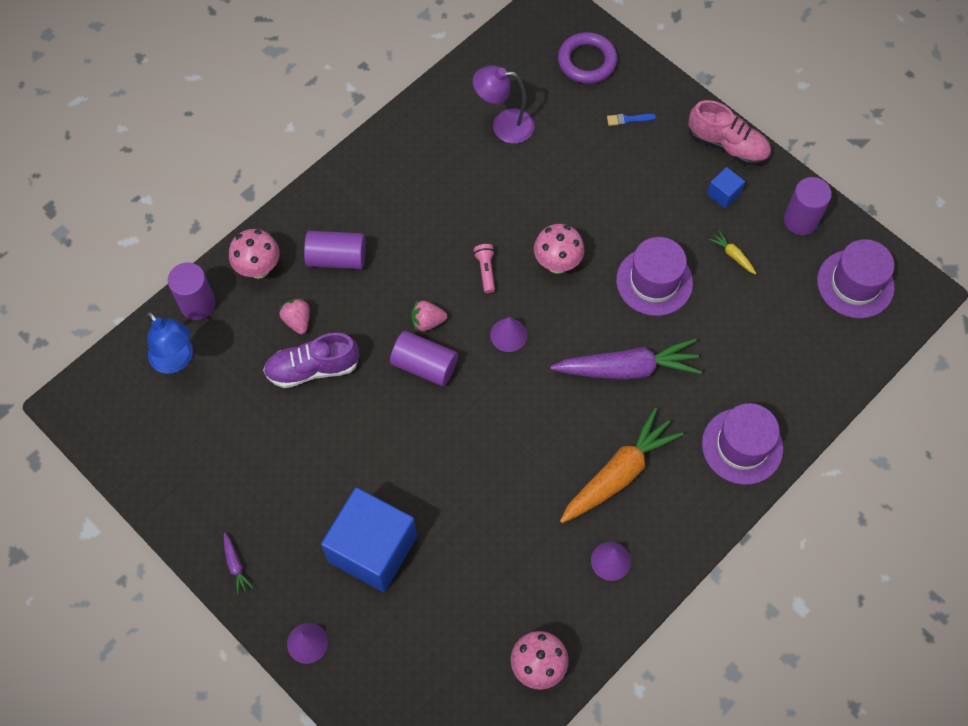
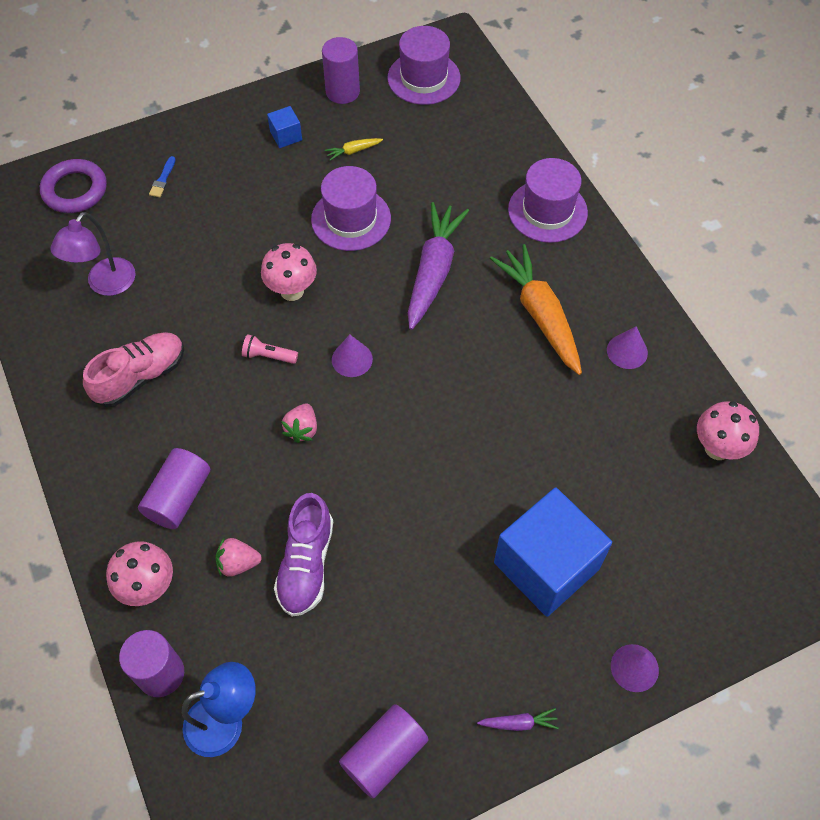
camera: 70 degrees left, 5 degrees down
purple cylinder [390,331,458,386] -> purple cylinder moved to [339,704,428,798]
pink shoe [688,100,771,165] -> pink shoe moved to [83,332,184,407]

